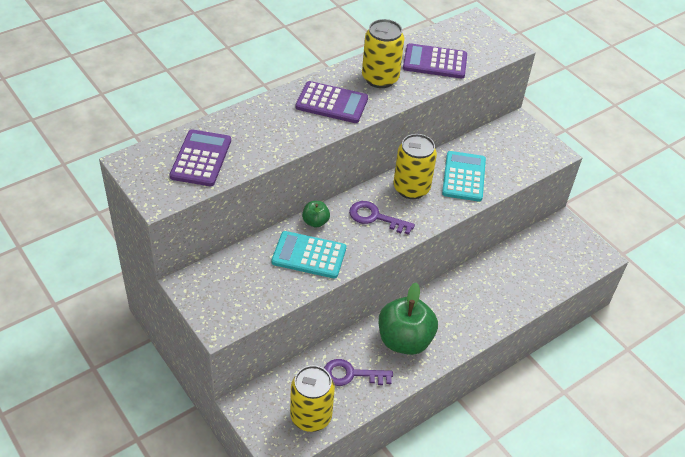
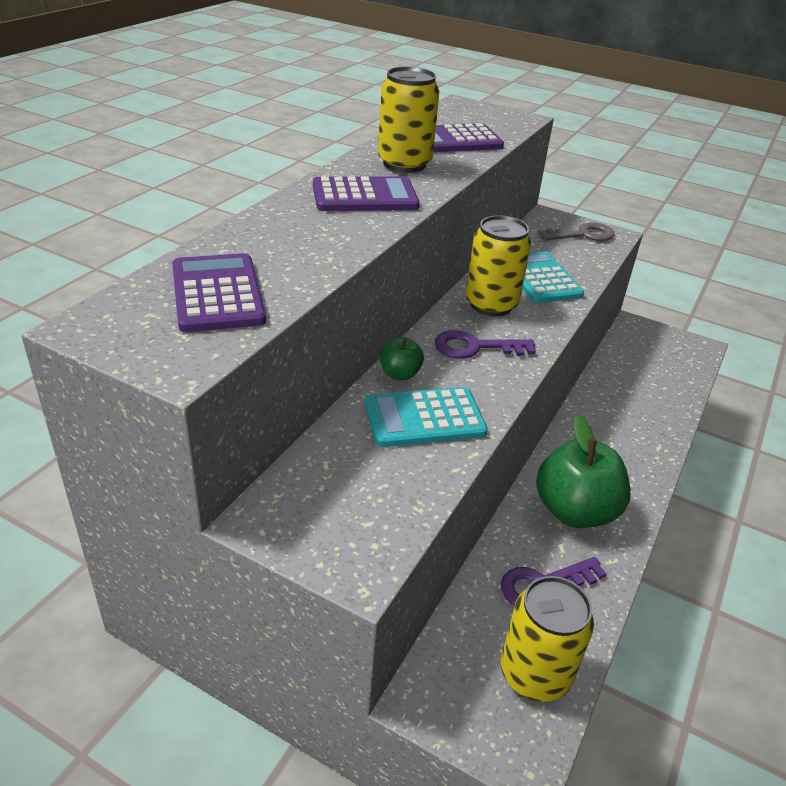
camera: 25 degrees left, 10 degrees down
none -> grey key [538,222,615,241]

